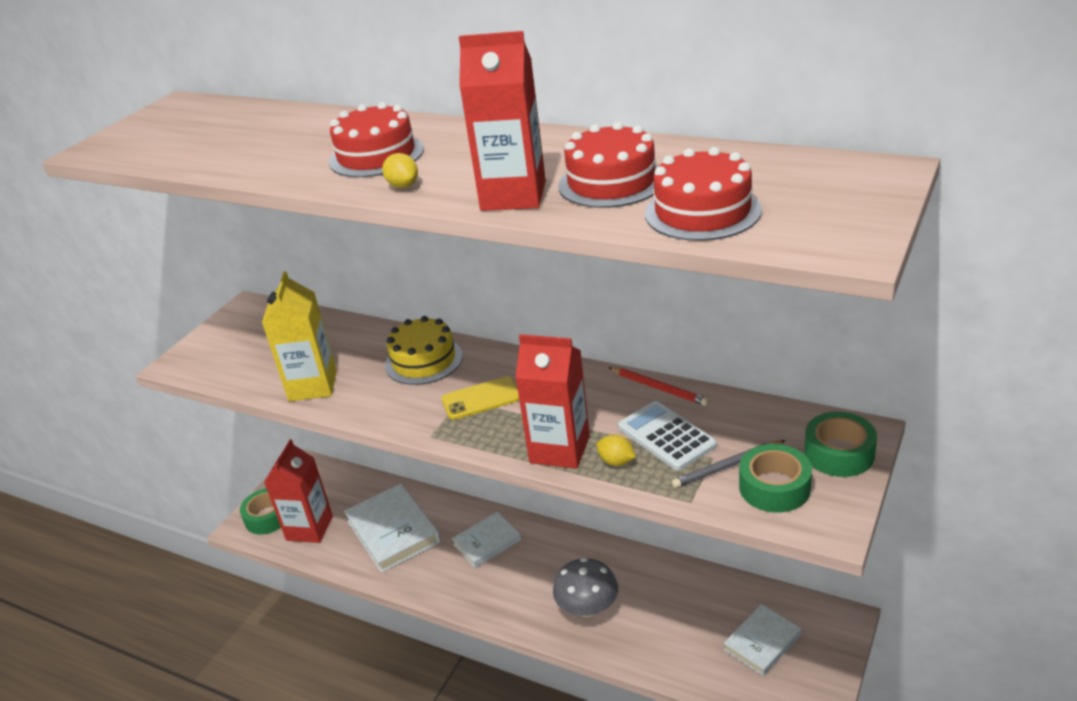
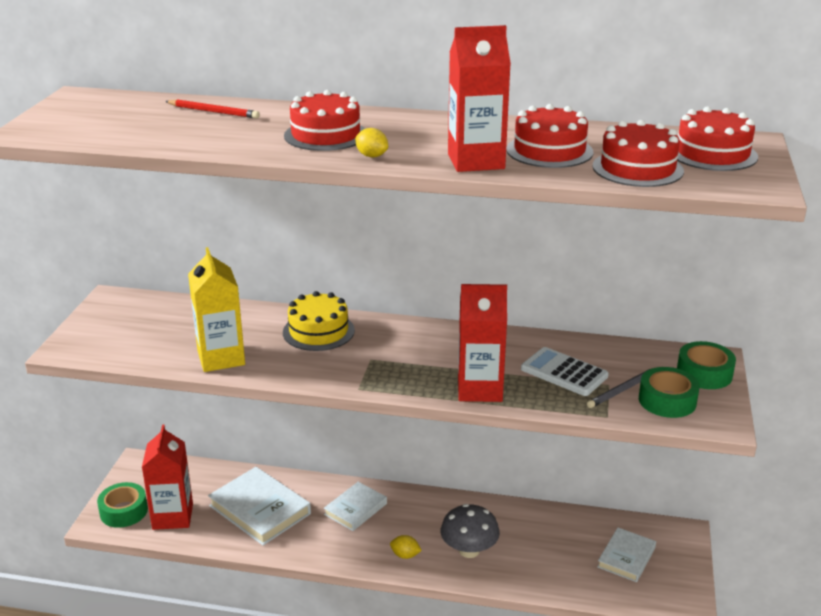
camera: 20 degrees left, 5 degrees down
yellow phone [442,376,519,420] -> none
yellow lemon [596,435,636,466] -> yellow lemon moved to [390,535,422,559]
red pencil [609,367,709,406] -> red pencil moved to [165,99,260,119]
none -> red cake [677,106,758,171]

